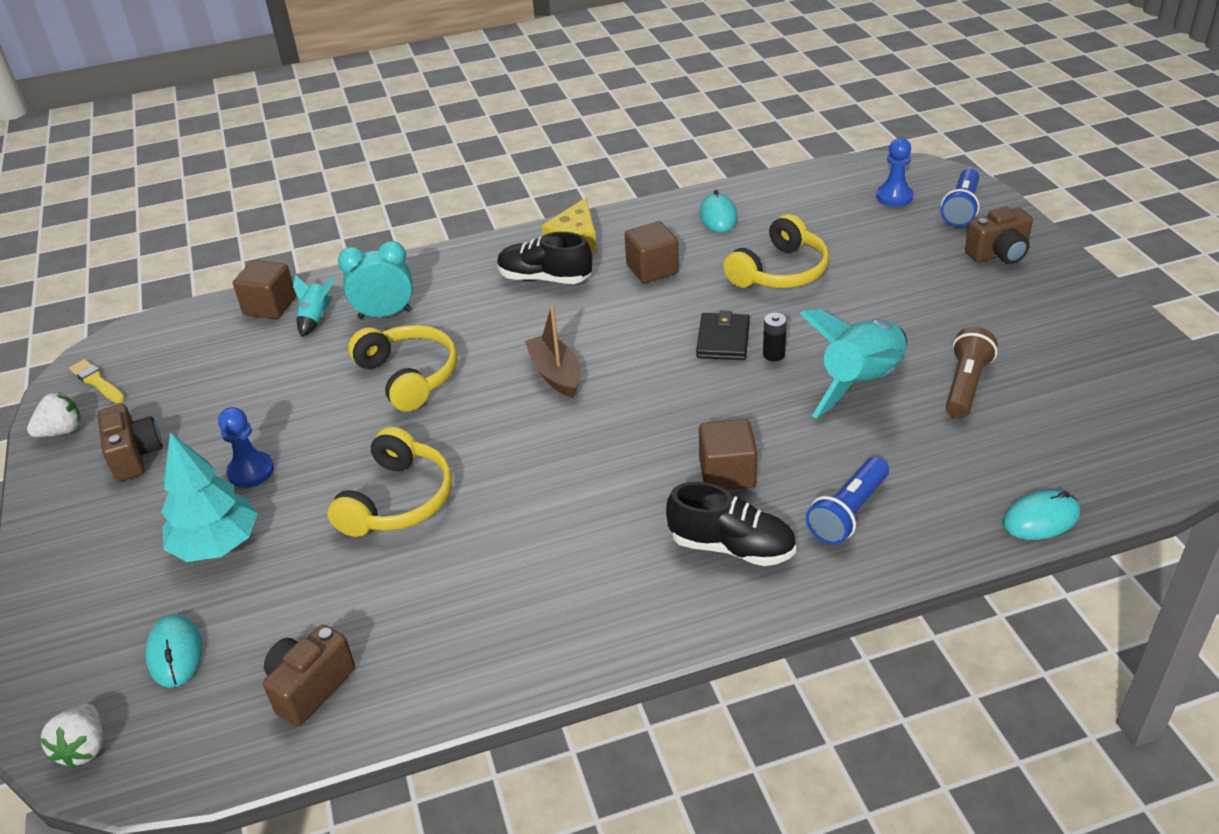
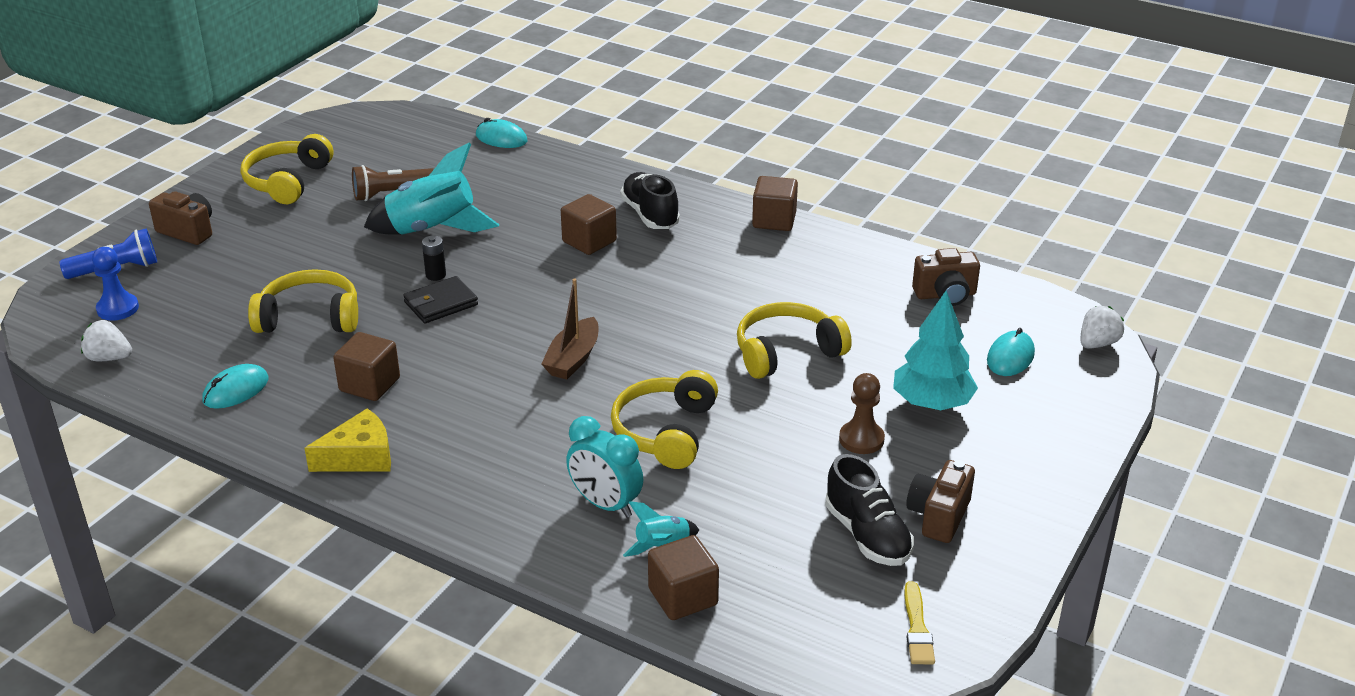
camera: 135 degrees left, 5 degrees down
white strawberry [27,392,81,437] -> white strawberry moved to [81,320,132,361]
blue pawn [218,407,274,488] -> brown pawn [839,373,885,454]
black shoe [497,232,592,284] -> black shoe moved to [825,454,914,566]
blue flashlight [806,457,889,545] -> none
none -> yellow headphones [240,134,333,204]
none -> brown cube [752,176,798,231]

